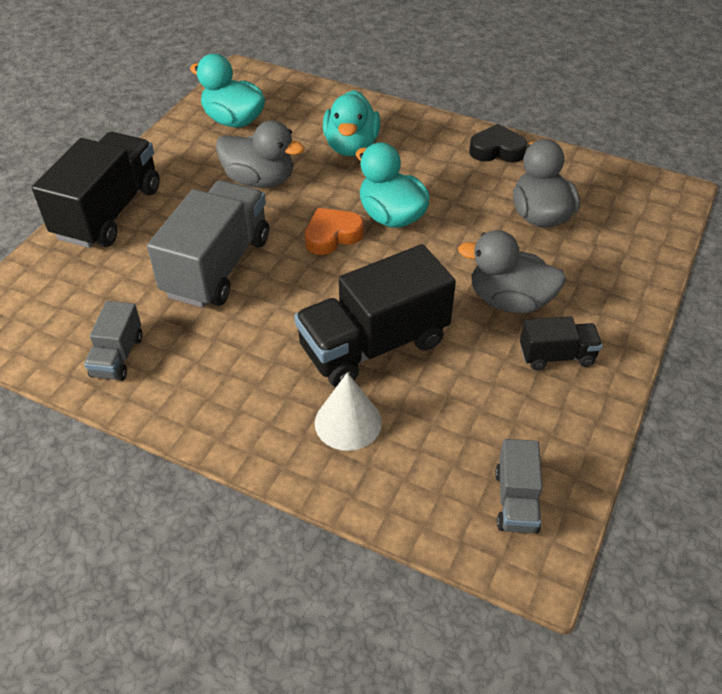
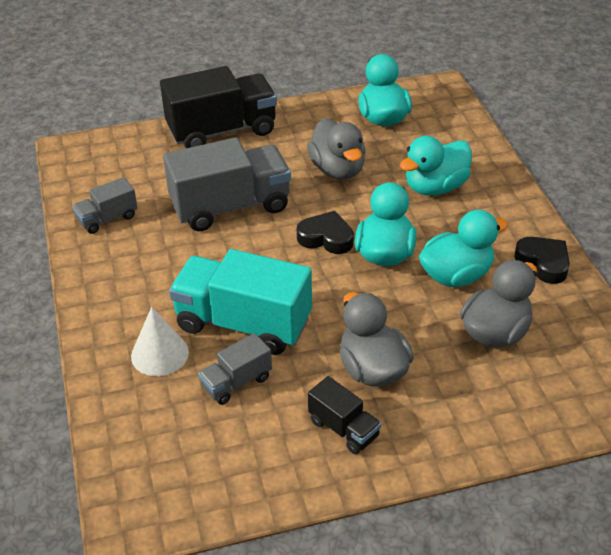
camera: 50 degrees right, 5 degrees down
black truck [294,244,456,387] -> turquoise truck [169,249,312,355]
orange heart [305,208,364,255] -> black heart [297,211,354,254]
grey truck [495,439,542,533] -> grey truck moved to [198,333,272,405]
none -> turquoise duck [419,210,508,287]

